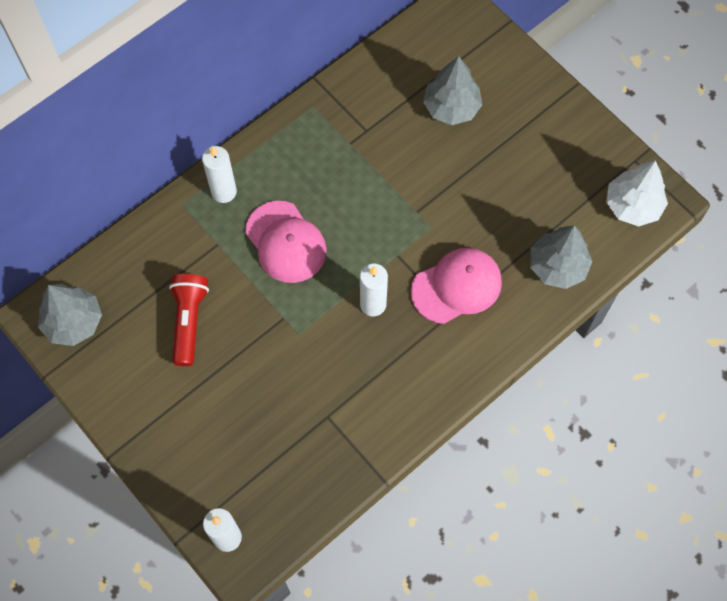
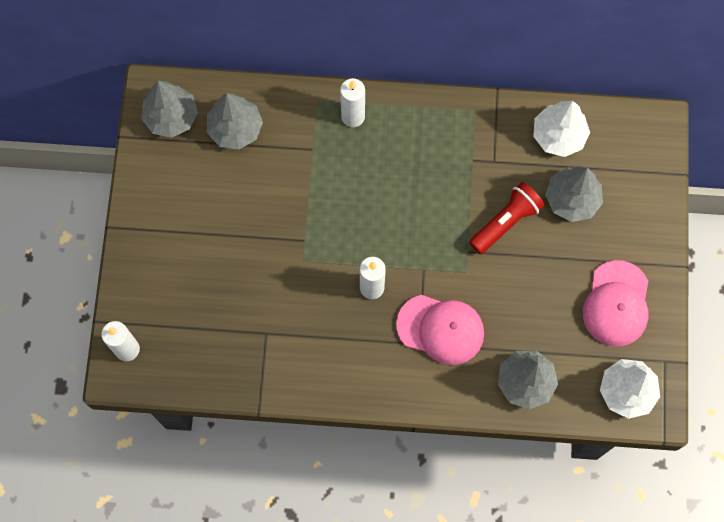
camera: 45 degrees right, 5 degrees up
red flashlight [169,274,209,366] -> red flashlight moved to [469,182,544,254]
pink cap [245,201,327,283] -> pink cap moved to [583,260,648,347]
none -> grey tree [207,93,263,150]
none -> white tree [533,101,590,157]

